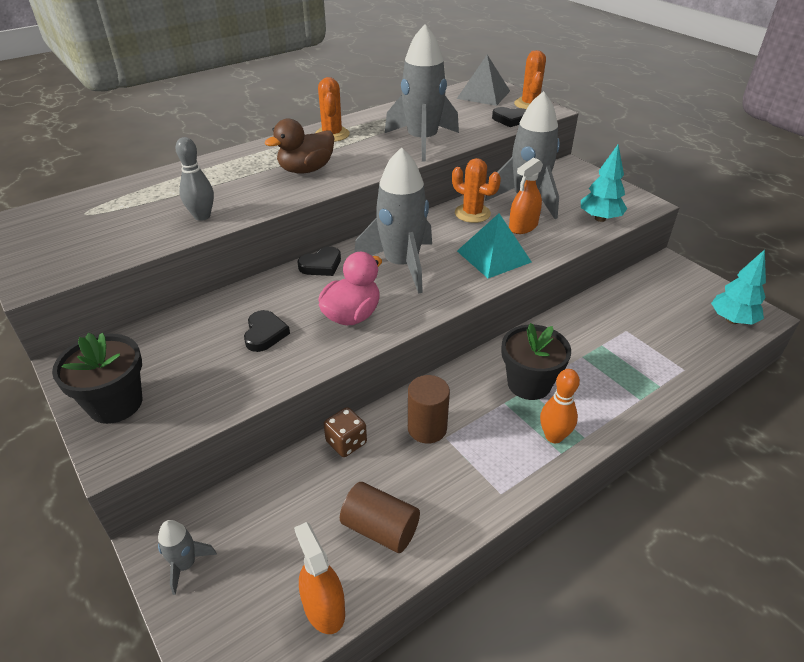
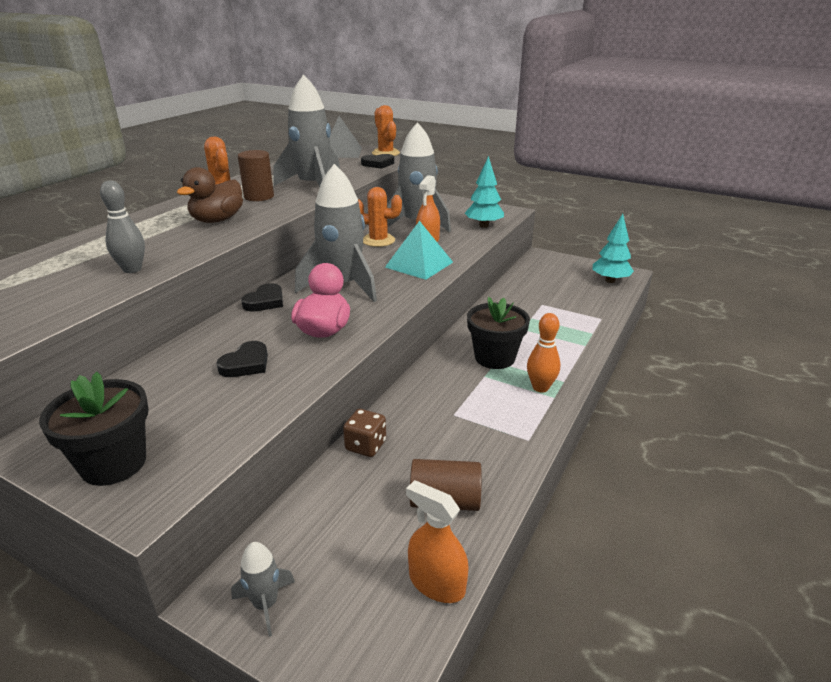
camera: 25 degrees left, 10 degrees down
black heart [244,310,290,352] -> black heart turned 60 degrees clockwise [216,341,268,377]
brown cylinder [408,375,450,444] -> brown cylinder moved to [238,150,274,201]

